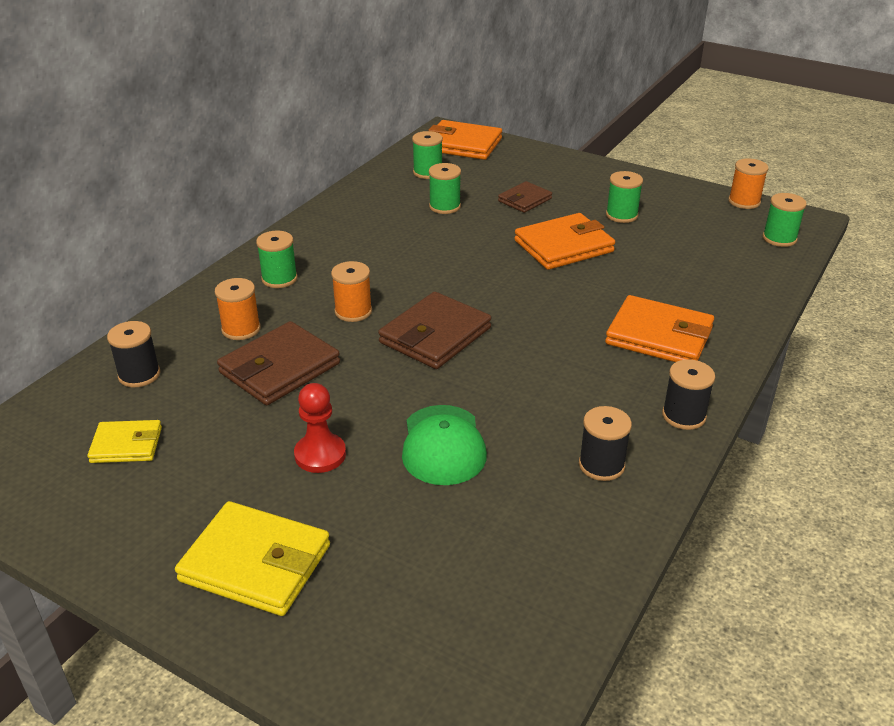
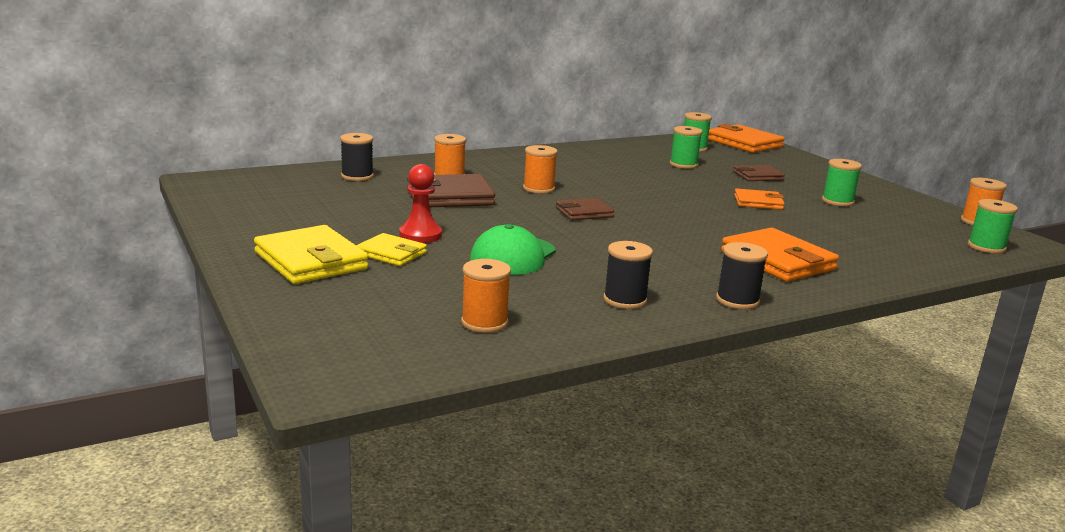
camera: 30 degrees right, 15 degrees down
yellow wallet [87,420,162,463] -> yellow wallet moved to [356,233,427,266]
green spool [256,231,298,288] -> none
brown wallet [378,292,491,369] -> brown wallet [556,198,614,220], size x0.59
orange wallet [514,213,615,270] -> orange wallet [734,189,785,210], size x0.59
none -> orange spool [461,259,511,333]

